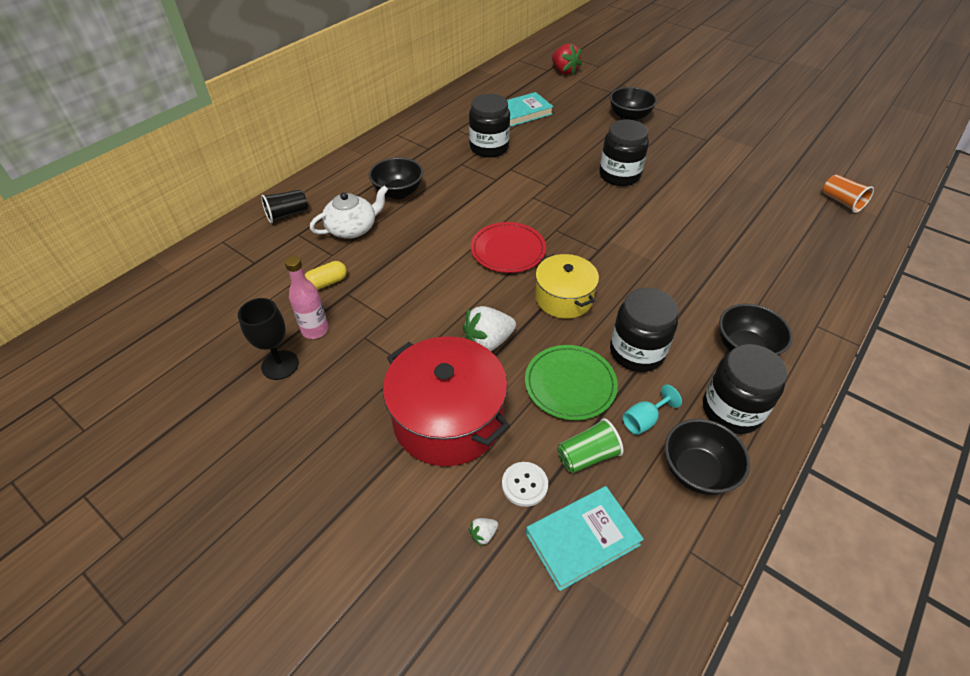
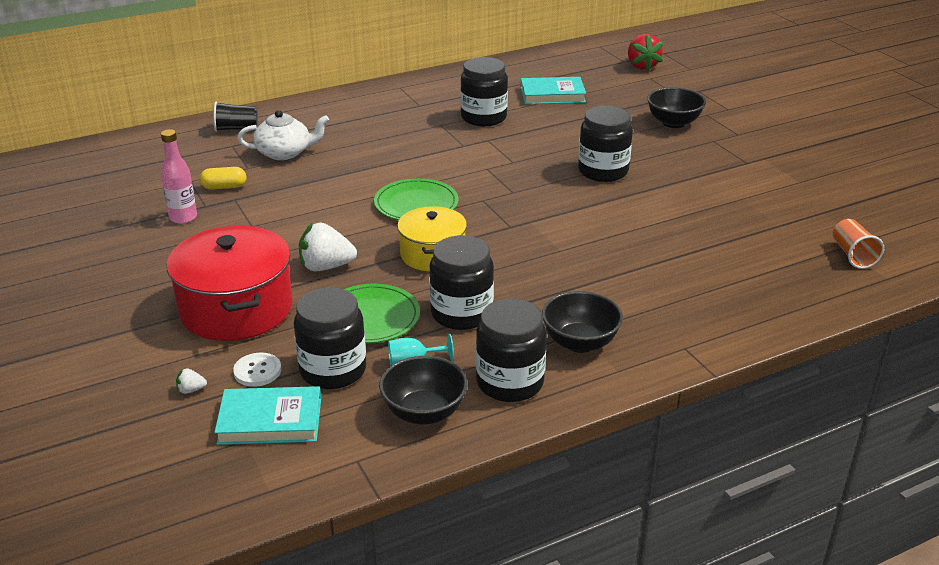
camera: 25 degrees right, 15 degrees down
black goblet [238,298,299,380] -> none
black bowl [369,157,423,199] -> none
red plate [471,222,546,273] -> green plate [374,178,459,220]
green cup [557,418,624,473] -> black jar [294,287,366,389]

